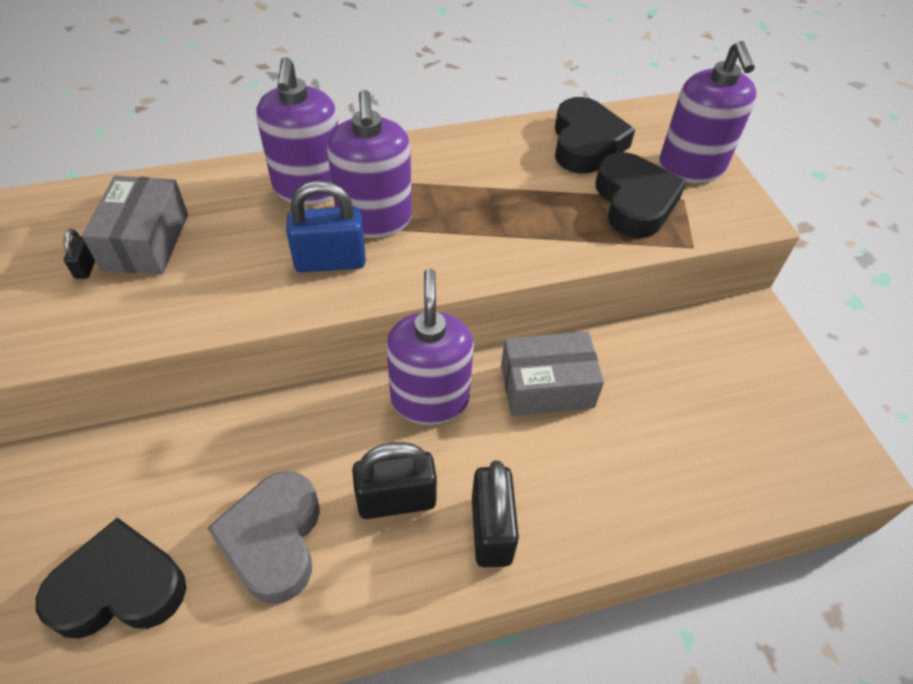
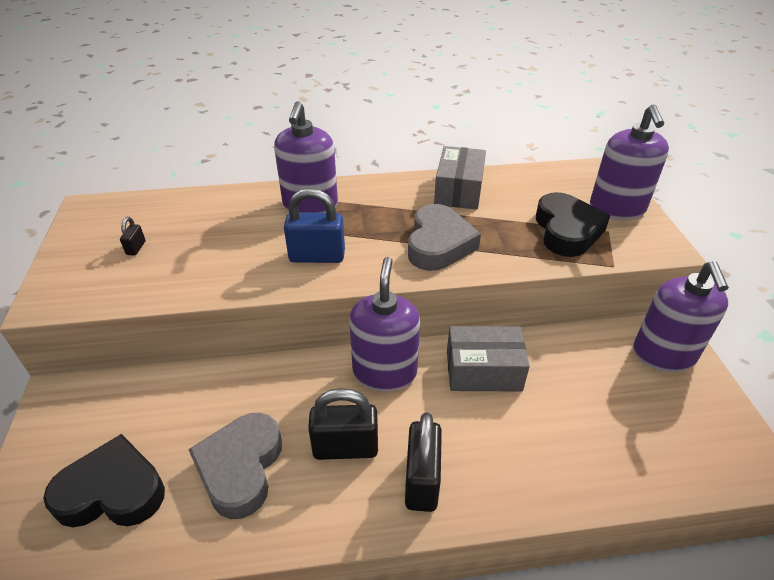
camera: 10 degrees right, 10 degrees down
grey box [82,176,188,274] -> grey box moved to [434,146,486,210]
purple soap dispenser [327,90,412,238] -> purple soap dispenser moved to [633,261,729,372]
black heart [555,97,635,174] -> none
none -> grey heart [408,204,481,271]

